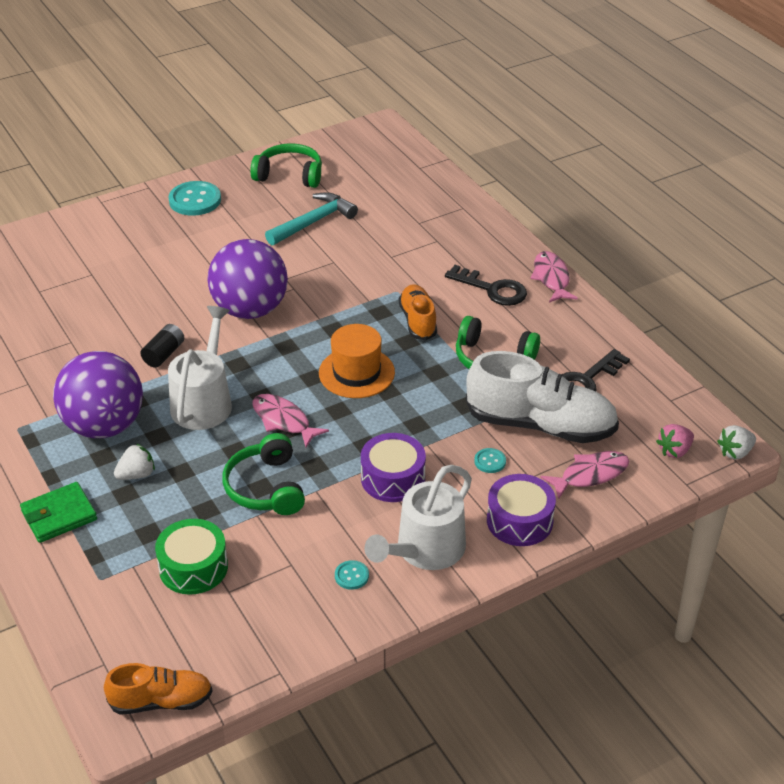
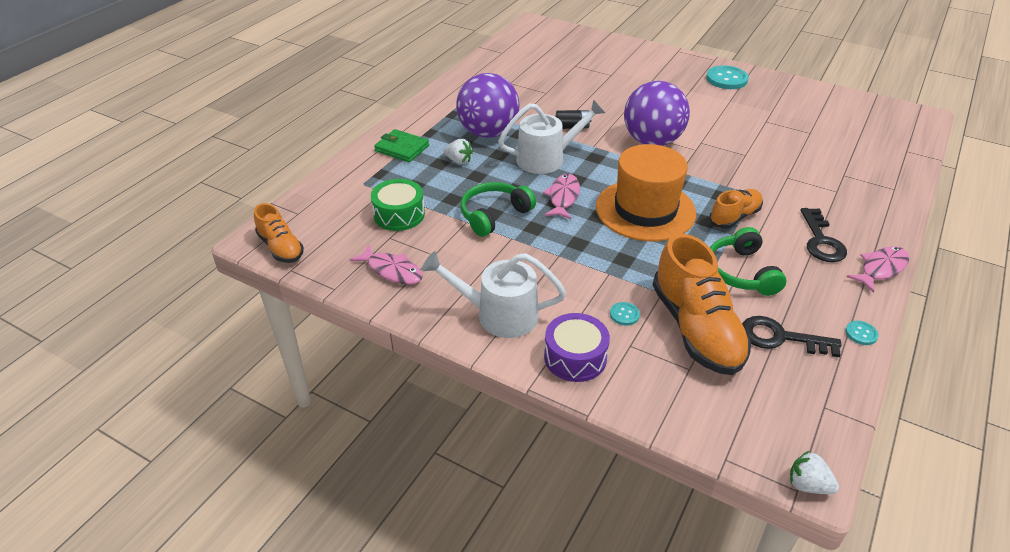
camera: 60 degrees right, 0 degrees up
green headphones [250,143,322,188] -> none
turquoise hammer [265,192,358,245] -> none
orange hat [319,324,395,398] -> orange hat [596,144,696,241], size x1.53
turquoise button [335,560,369,590] -> turquoise button moved to [845,321,879,345]
purple drum [361,433,426,502] -> none
white shoe [466,351,619,443] -> orange shoe [653,234,751,375]
pink fish [541,451,629,499] -> pink fish moved to [350,244,423,284]
pink strawberry [656,424,694,458] -> none

